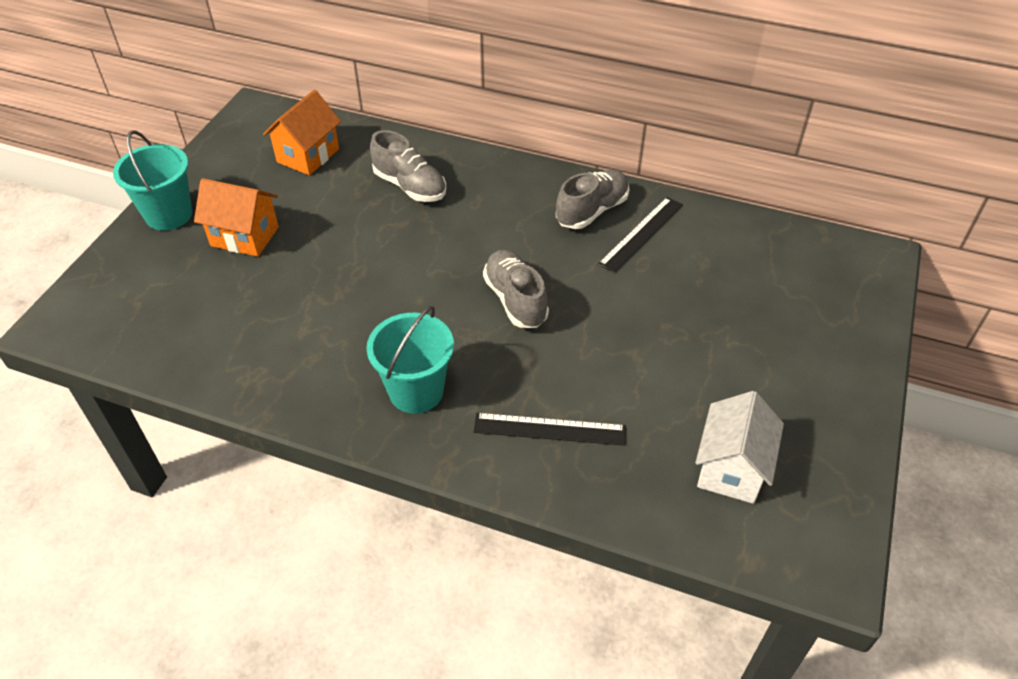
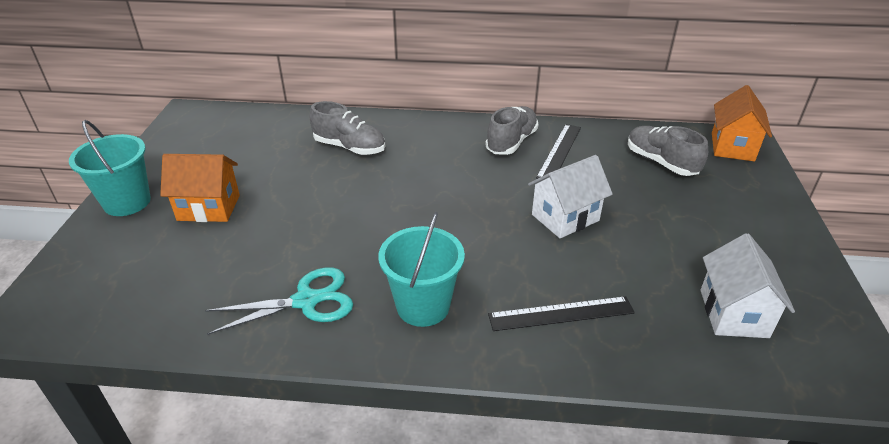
camera: 15 degrees left, 10 degrees down
orange house [263,90,341,175] -> orange house moved to [712,85,772,161]
grey shoe [483,250,549,328] -> grey shoe moved to [628,126,708,176]
none -> turquoise scissors [205,267,353,335]
none -> white house [528,155,613,238]

